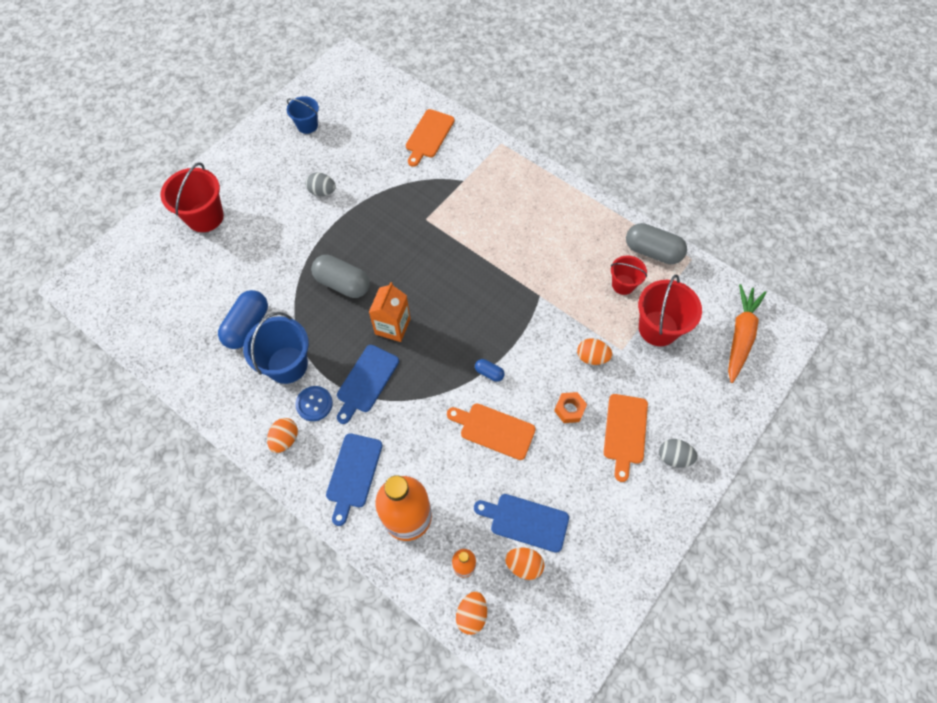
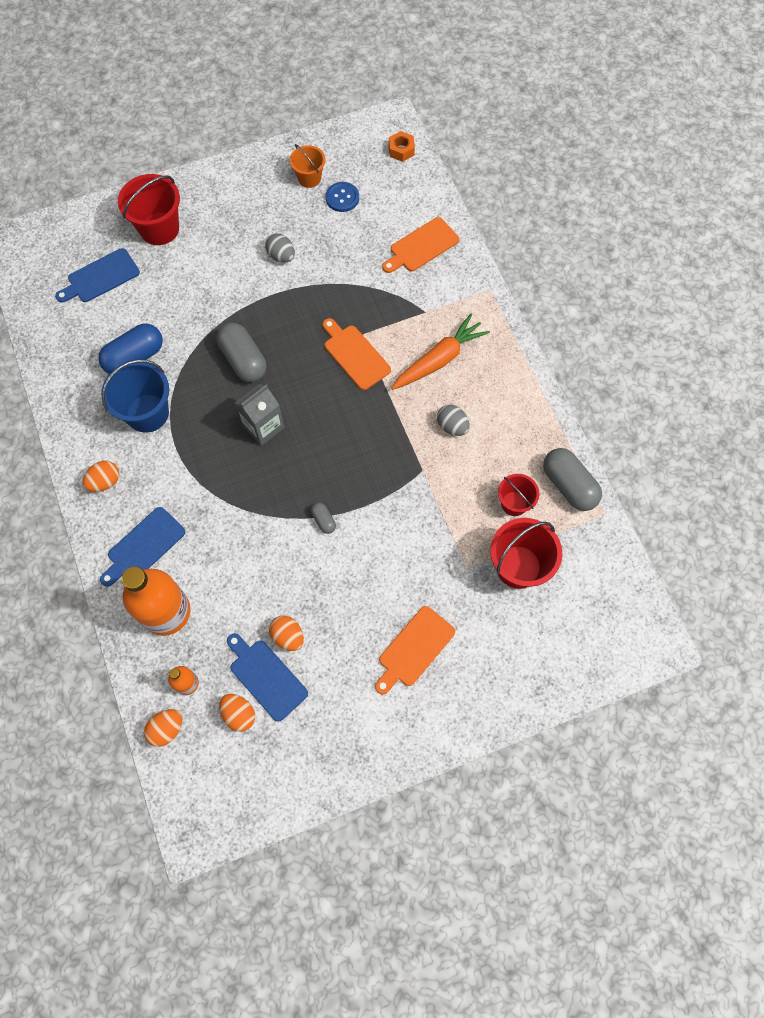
camera: 30 degrees right, 5 degrees up
blue bucket [287,96,319,134] -> orange bucket [290,144,325,188]
blue button [295,386,333,421] -> blue button moved to [326,182,359,212]
blue cutting board [337,345,399,424] -> blue cutting board moved to [55,248,140,303]
orange carton [369,282,410,342] -> grey carton [235,384,284,446]
orange cutting board [447,403,536,460] -> orange cutting board moved to [323,318,391,390]
blue capsule [475,359,505,382] -> grey capsule [311,503,336,534]
orange nut [554,392,587,423] -> orange nut moved to [389,131,415,162]
orange egg [577,338,612,365] -> orange egg moved to [269,616,304,651]
grey egg [659,439,698,468] -> grey egg moved to [437,404,470,436]
orange carrot [728,284,766,383] -> orange carrot moved to [391,314,490,390]

